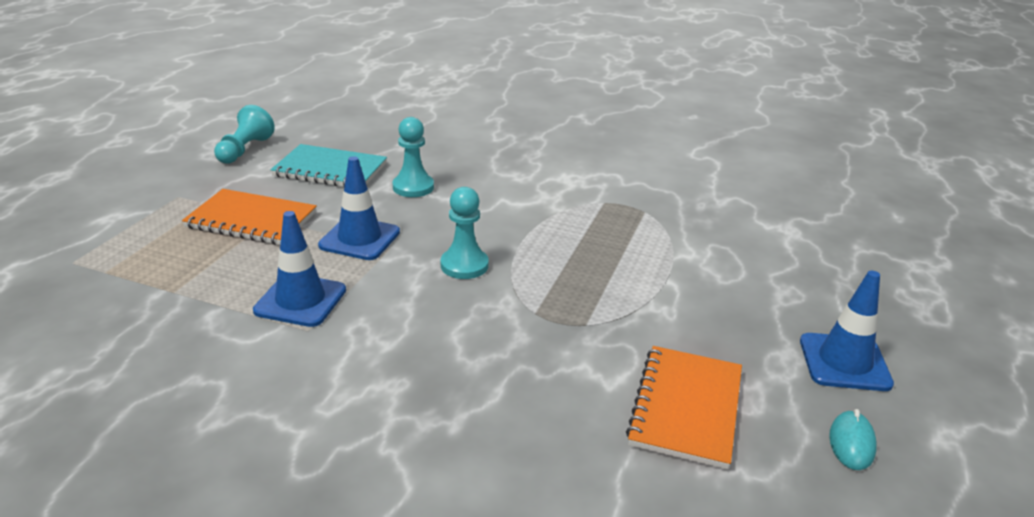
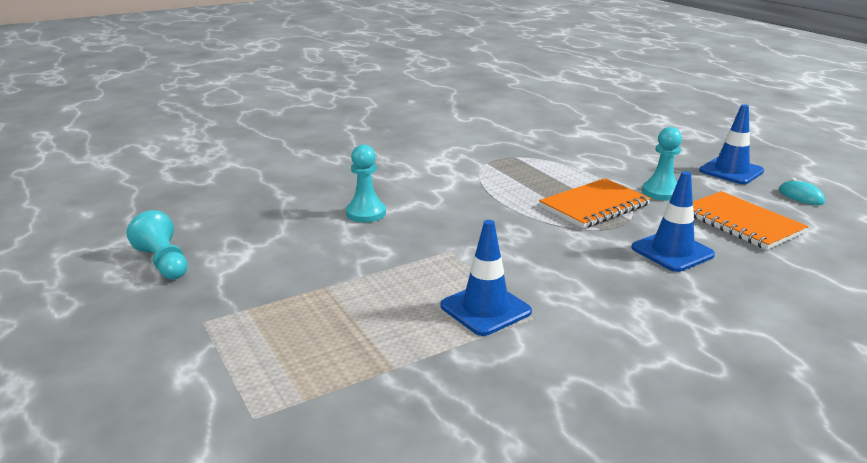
camera: 50 degrees left, 5 degrees down
orange notebook [182,189,317,245] -> orange notebook moved to [539,178,651,229]
turquoise notebook [271,144,387,187] -> none
blue traffic cone [318,156,400,260] -> blue traffic cone moved to [631,171,715,272]
turquoise pawn [441,187,489,279] -> turquoise pawn moved to [642,127,682,201]

